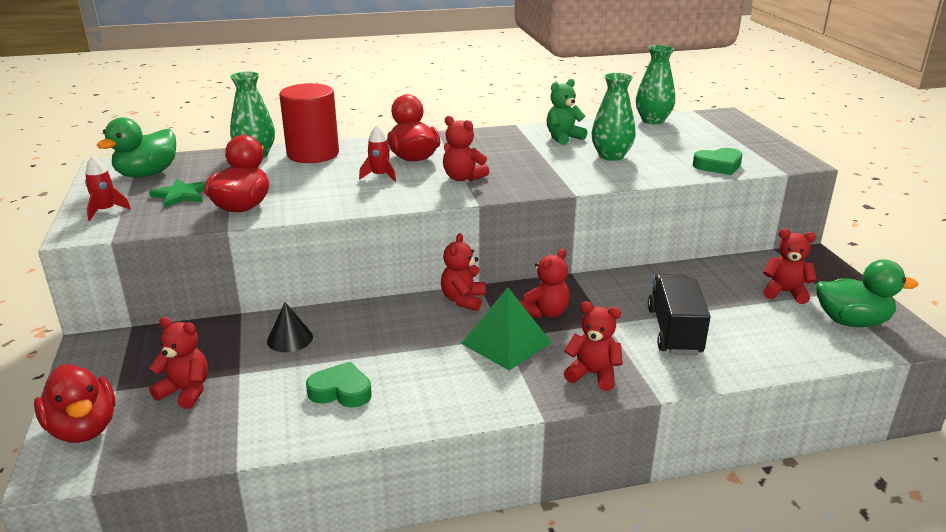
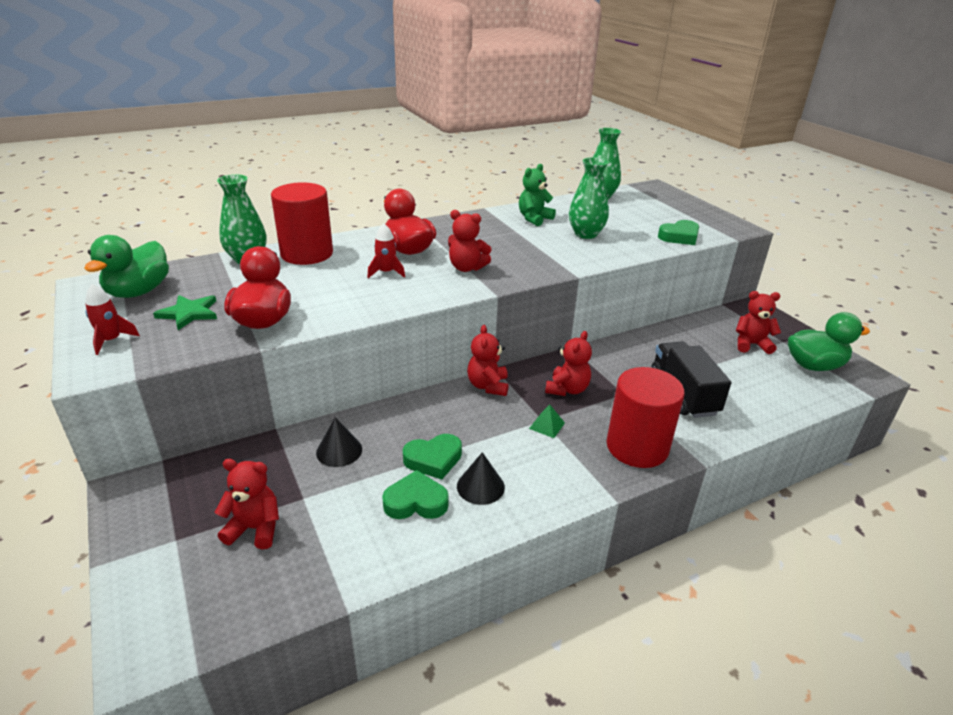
camera: 15 degrees left, 5 degrees up
red duck [34,364,115,443] -> none
green pyramid [461,287,552,370] -> green pyramid [529,404,565,438], size x0.45
red teddy bear [564,301,623,391] -> red cylinder [606,367,685,468]
none -> green heart [403,434,462,479]
none -> black cone [457,452,505,505]

